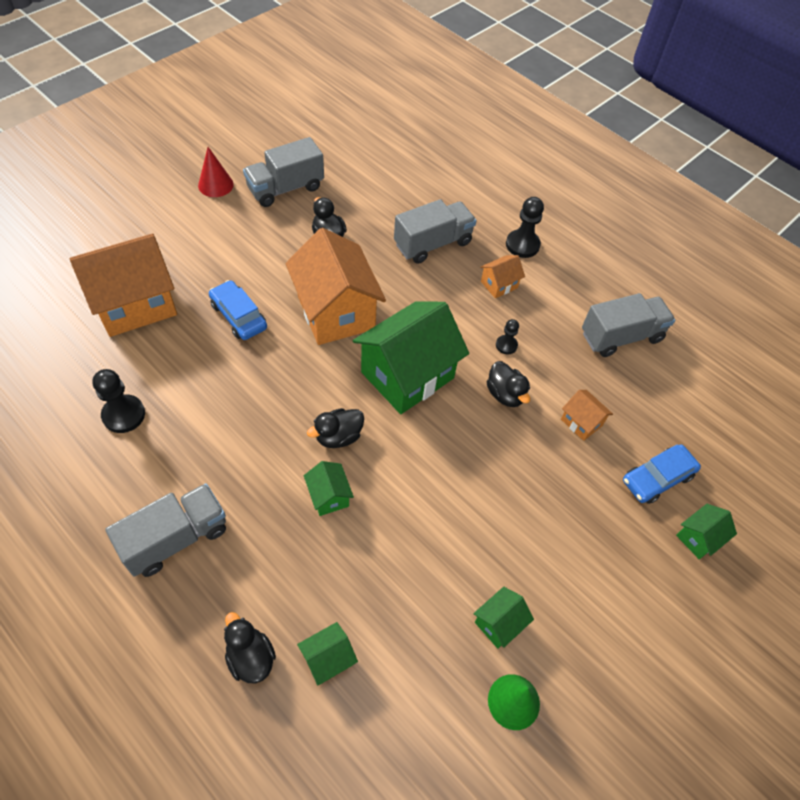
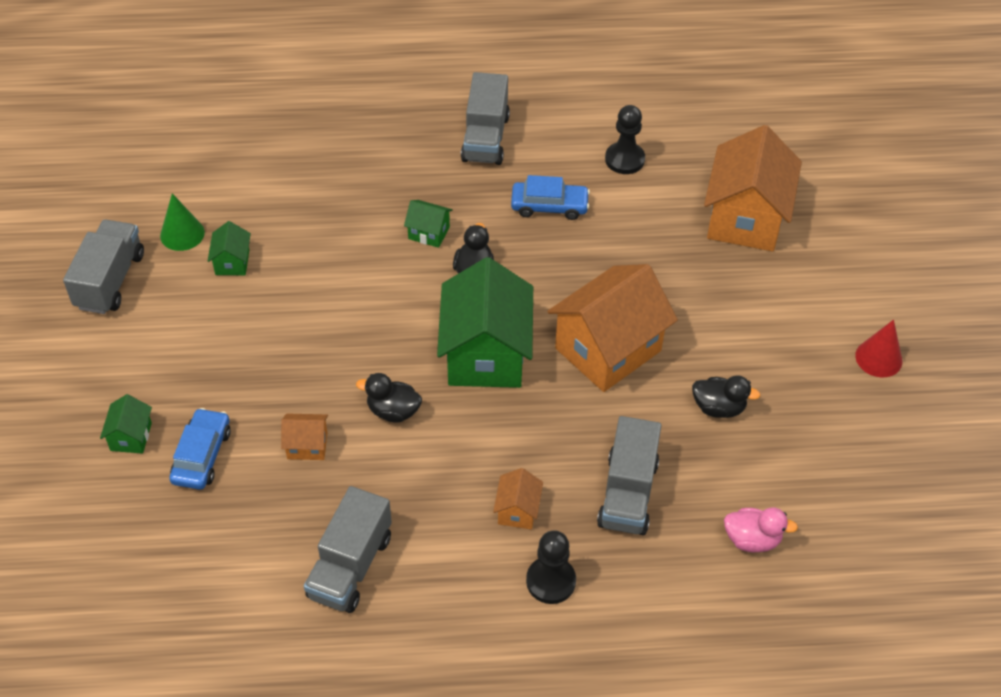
camera: 135 degrees right, 5 degrees down
blue car [209,280,267,340] -> blue car moved to [511,175,590,220]
black duck [224,612,276,684] -> none
grey truck [243,137,324,207] -> grey truck moved to [63,220,144,314]
orange house [285,228,386,345] -> orange house turned 60 degrees counterclockwise [547,264,678,392]
green house [297,622,358,685] -> none
black pawn [496,319,519,355] -> none
none -> pink duck [724,507,798,552]

